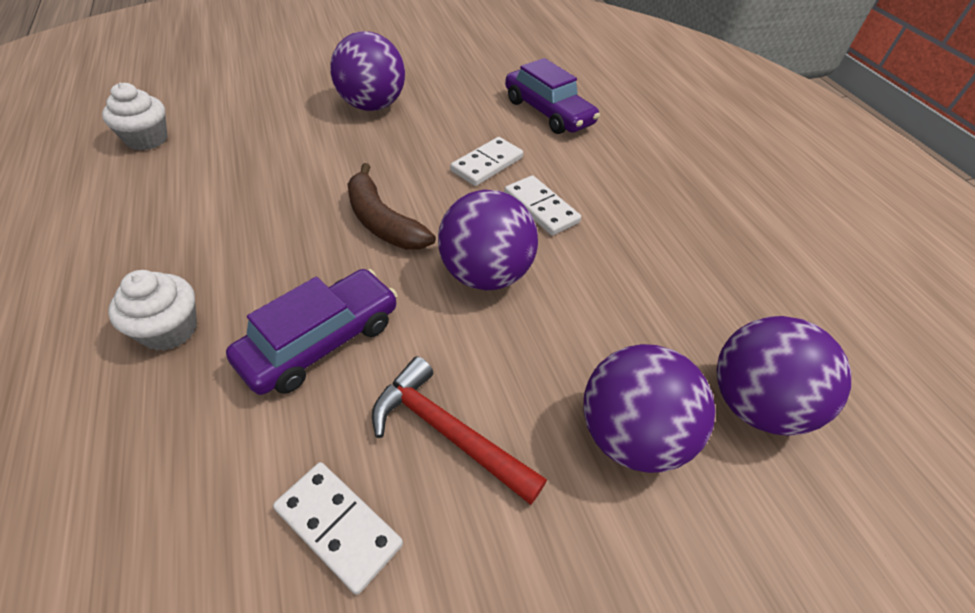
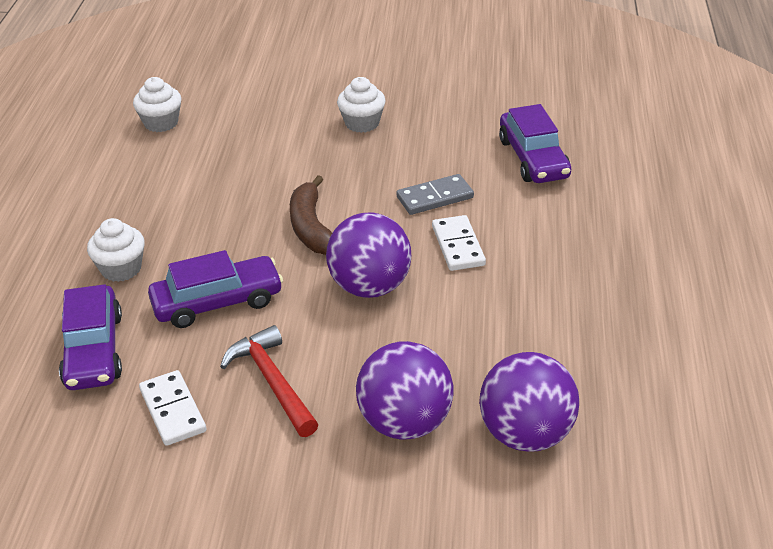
camera: 30 degrees right, 10 degrees down
purple ball [330,31,405,111] -> white cupcake [337,77,386,133]
white domino [450,137,523,186] -> grey domino [396,174,474,215]
none -> purple car [59,284,122,390]

